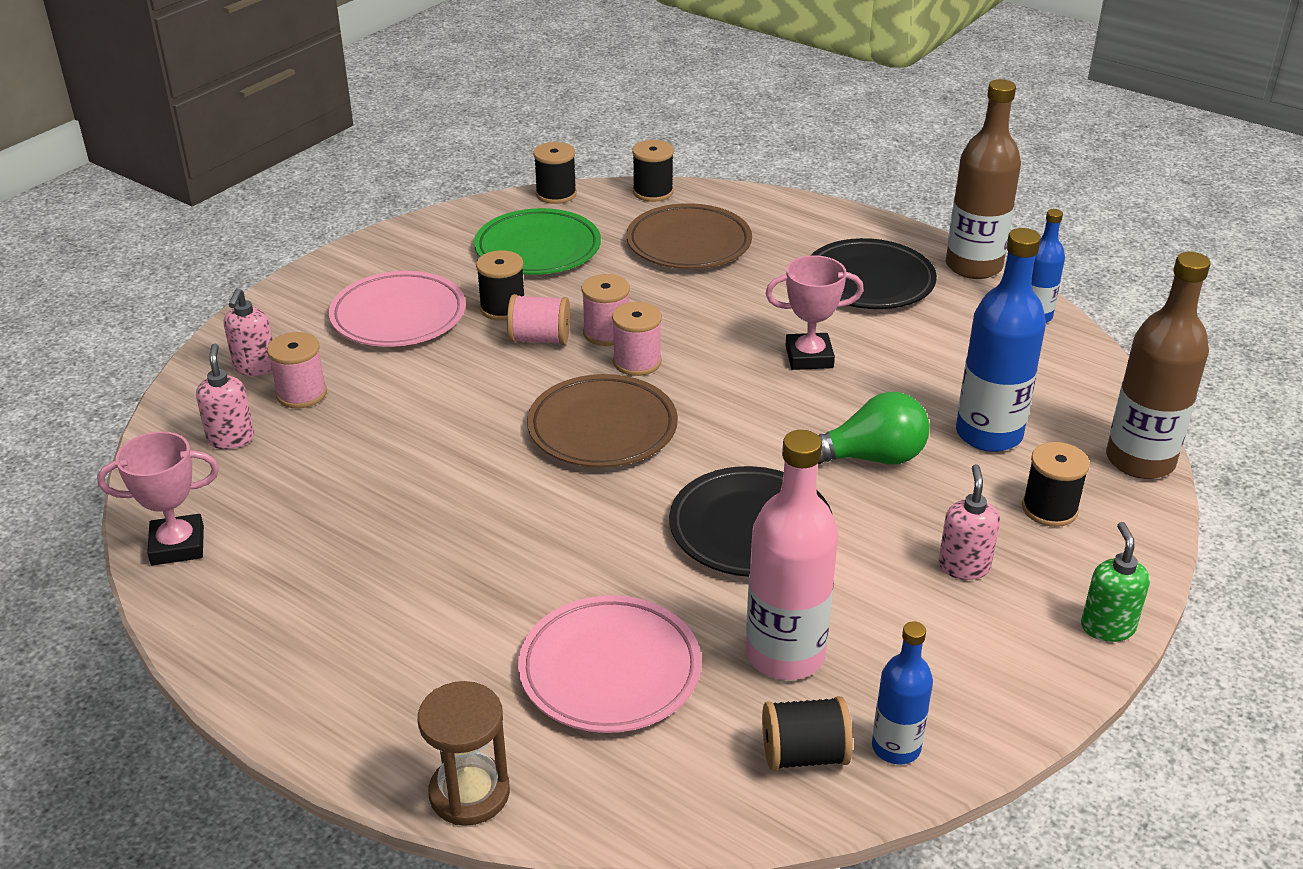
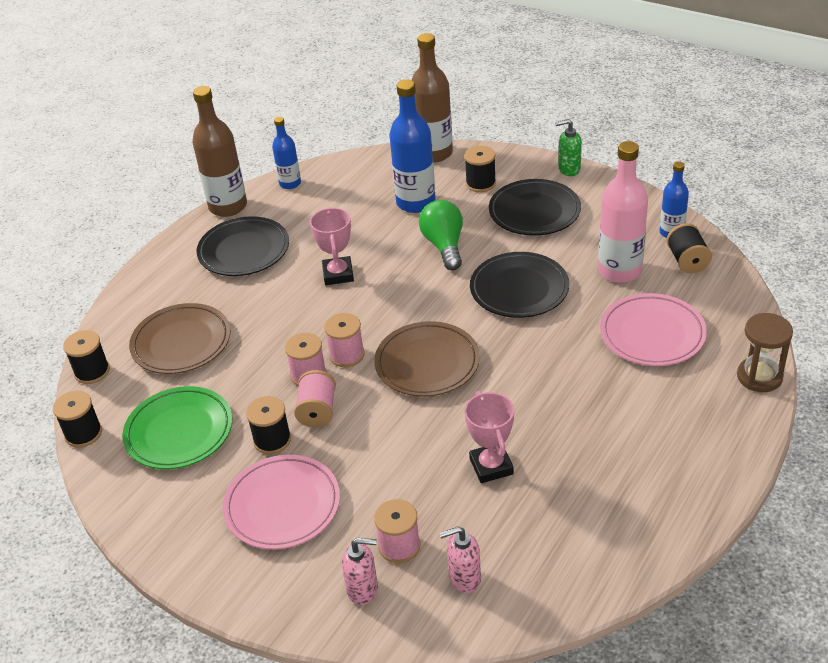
camera: 90 degrees left, 5 degrees up
pink trophy [97,431,219,566] -> pink trophy moved to [465,391,514,483]
pink soap dispenser [938,464,1000,580] -> black plate [489,179,581,236]

